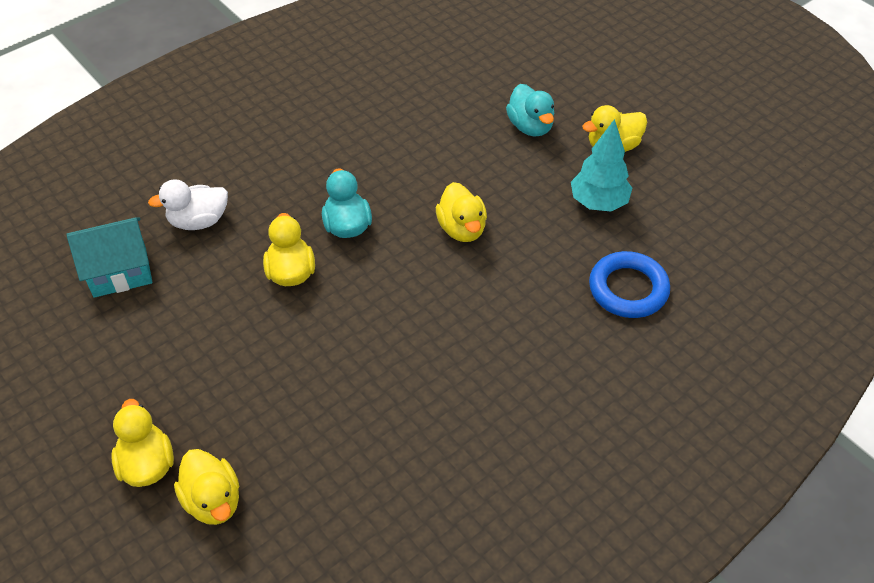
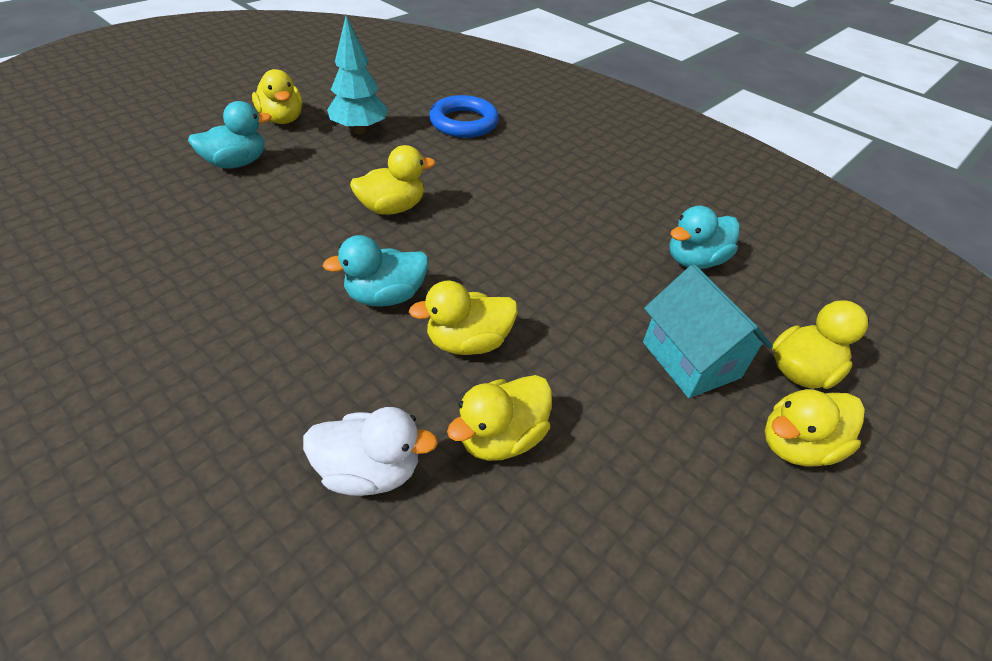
camera: 100 degrees left, 5 degrees down
turquoise house [66,217,152,298] -> turquoise house moved to [643,264,773,398]
white duck [148,179,228,230] -> white duck turned 60 degrees counterclockwise [303,407,438,496]
none -> yellow duck [447,375,552,461]
none -> turquoise duck [669,206,740,269]

